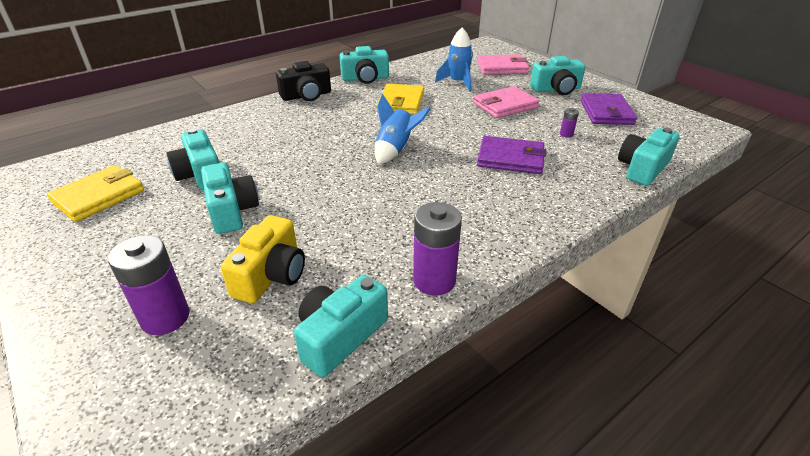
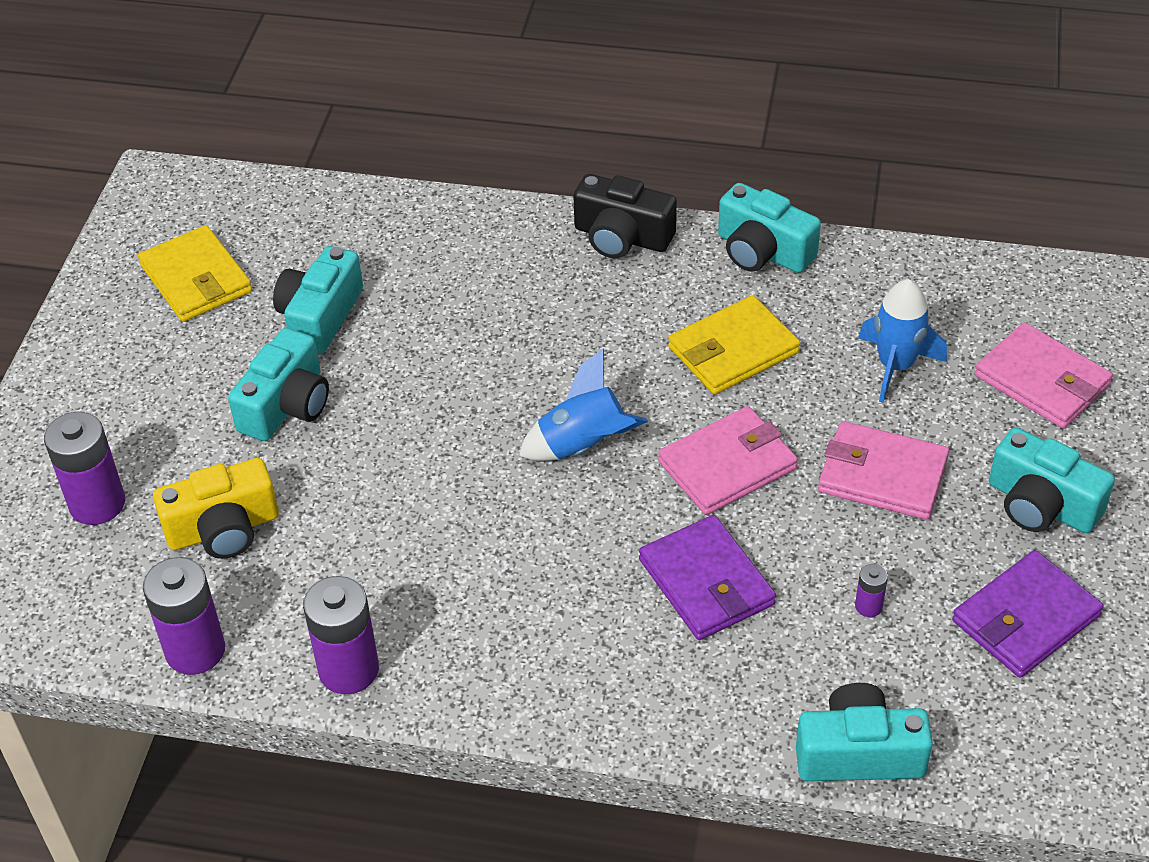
camera: 50 degrees right, 10 degrees up
yellow wallet [47,165,144,222] -> yellow wallet turned 60 degrees clockwise [138,225,252,322]
turquoise camera [294,275,388,377] -> purple battery [143,557,225,675]
none -> pink wallet [658,406,798,515]

